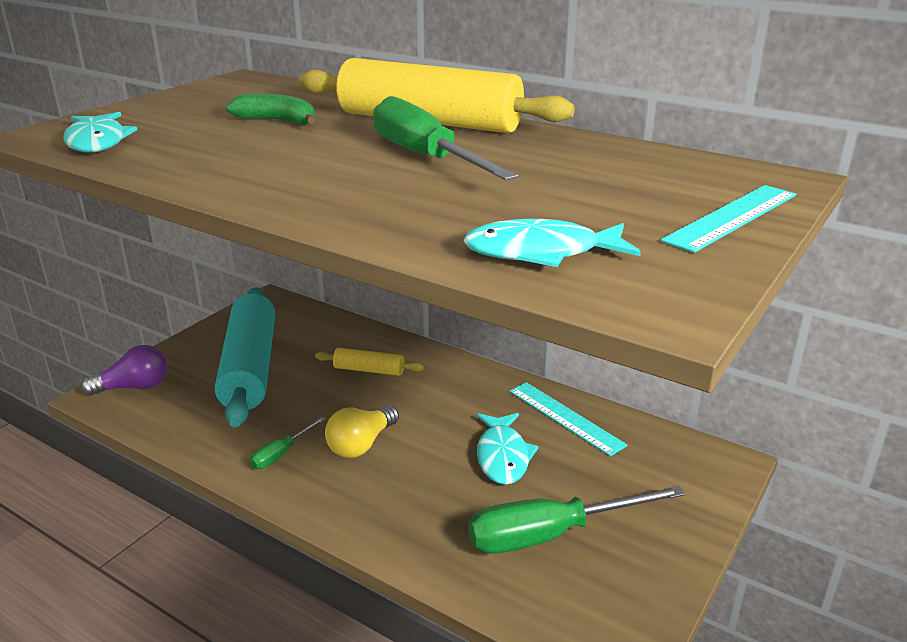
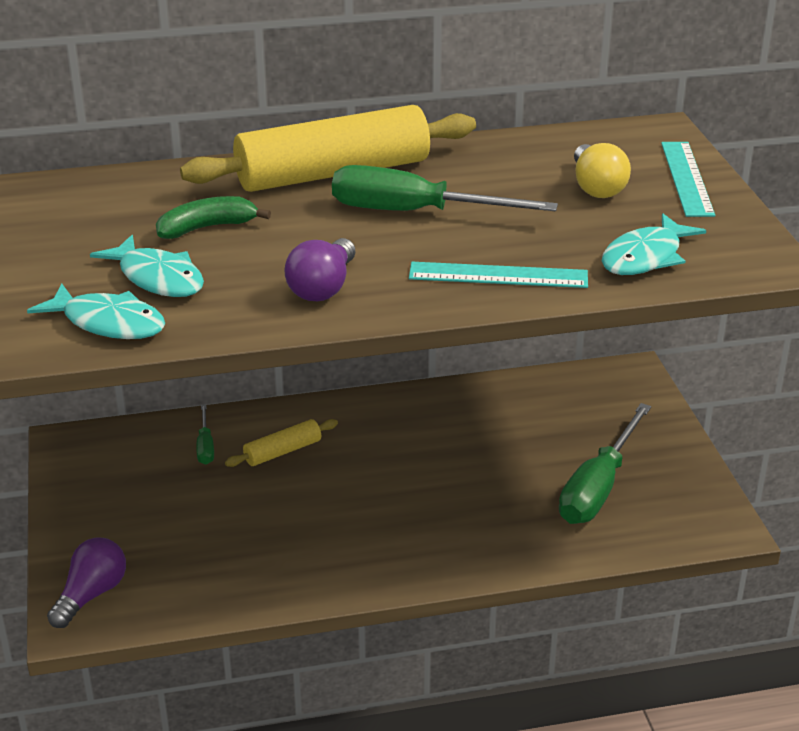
camera: 45 degrees left, 5 degrees up
turquoise rolling pin [215,287,275,427] -> none
green screwdriver [250,417,325,469] -> green screwdriver moved to [196,405,214,465]
yellow light bulb [325,405,399,458] -> yellow light bulb moved to [574,143,631,198]
turquoise fish [476,413,539,485] -> turquoise fish moved to [90,235,204,297]
turquoise ruler [509,382,628,456] -> turquoise ruler moved to [409,262,588,288]
none -> purple light bulb [284,238,356,301]

